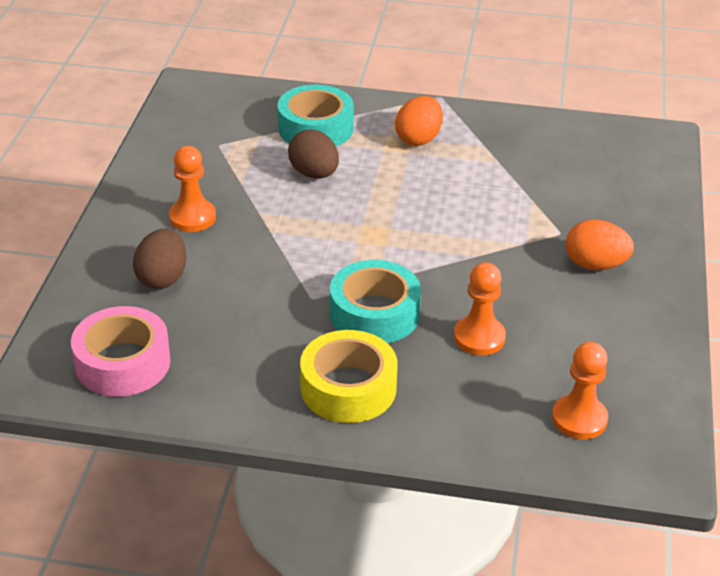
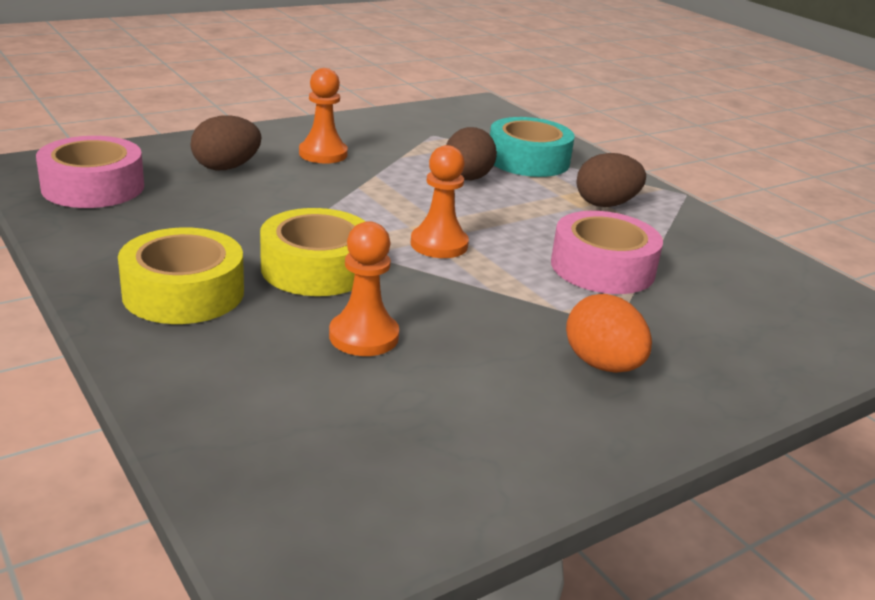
camera: 45 degrees right, 10 degrees down
turquoise tape [330,260,421,343] -> yellow tape [260,208,366,296]
orange egg [395,96,443,146] -> brown egg [577,153,646,207]
orange pawn [552,342,608,439] -> orange pawn moved to [411,145,469,258]
none -> pink tape [551,211,663,294]

